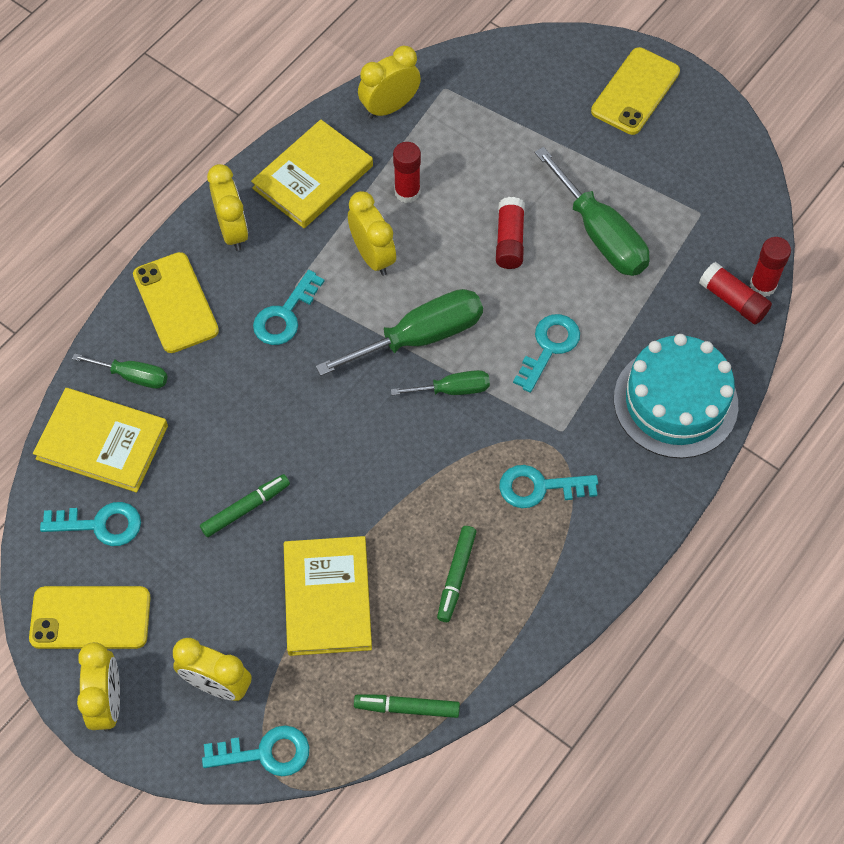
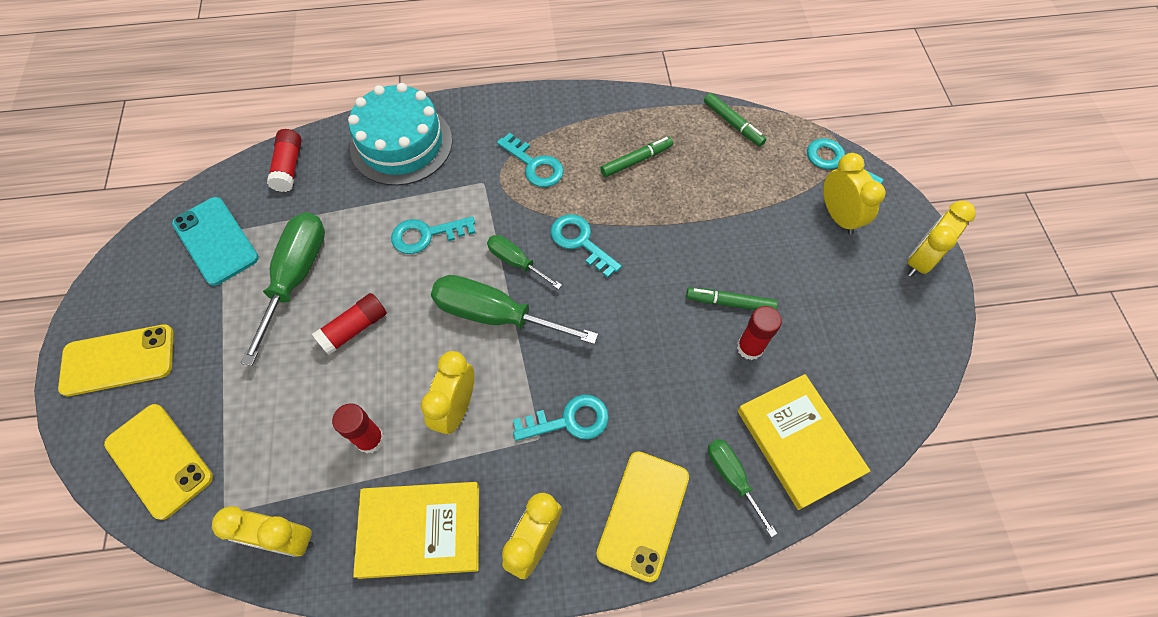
camera: 135 degrees left, 0 degrees up
yellow phone [29,586,151,649] -> yellow phone moved to [104,404,213,520]
turquoise key [40,502,141,546] -> turquoise key moved to [551,214,622,278]
yellow book [284,536,372,656] -> none
red glue stick [750,237,791,297] -> red glue stick moved to [737,306,782,360]
none -> turquoise phone [172,197,259,286]

